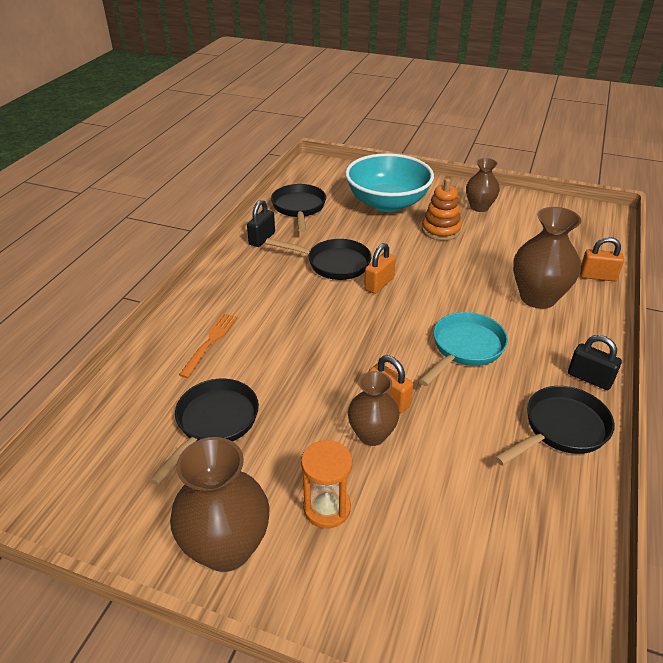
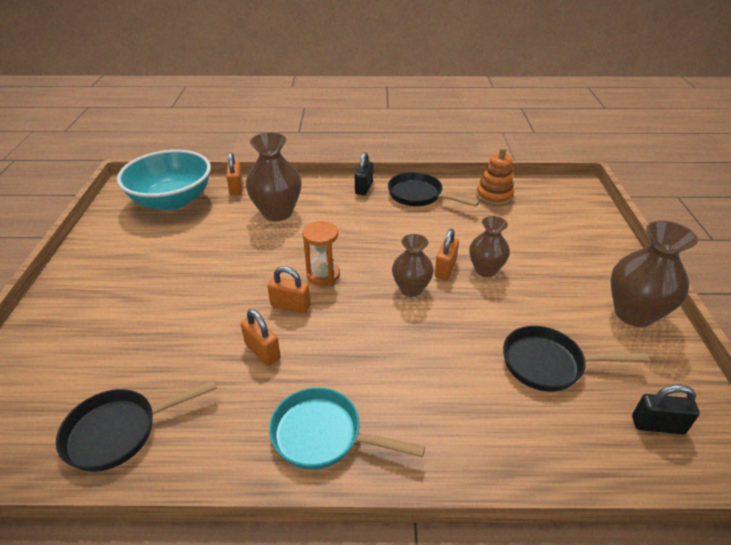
camera: 110 degrees left, 0 degrees up
orange fork [179,313,238,378] -> none
black padlock [247,200,275,247] -> black padlock moved to [632,385,700,434]
black pan [265,238,371,280] -> orange padlock [240,309,281,366]
orange hourglass [301,440,352,528] -> orange hourglass moved to [302,221,340,286]
turquoise bowl [345,153,434,212] -> turquoise bowl moved to [117,150,211,210]
turquoise pan [419,312,508,386] -> turquoise pan moved to [269,387,425,470]
orange stacking toy [422,178,461,241] -> orange stacking toy moved to [476,148,514,206]
brown vase [466,158,500,212] -> brown vase moved to [392,234,434,297]

